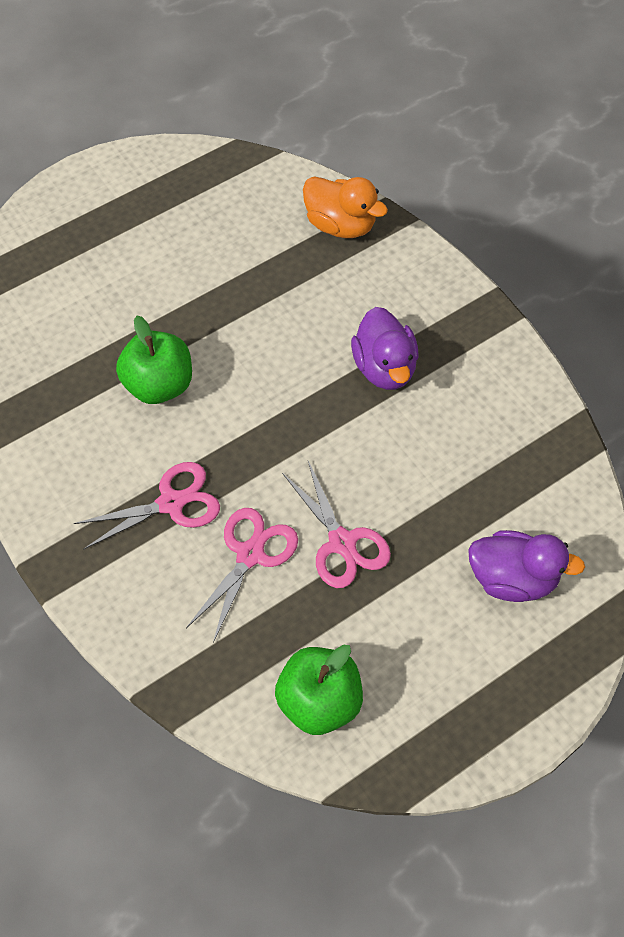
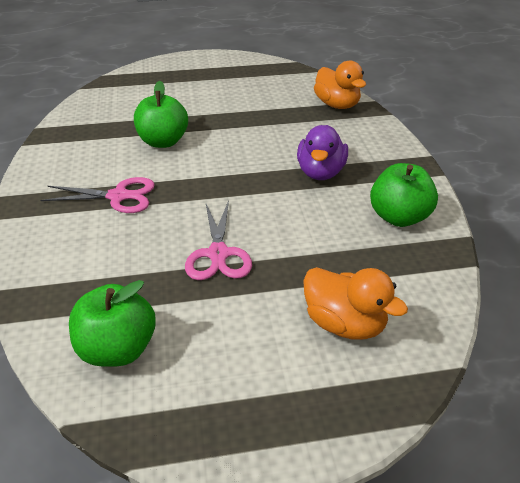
camera: 25 degrees right, 20 degrees down
pink scissors [186,508,298,643] -> none
purple duck [468,530,585,602] -> orange duck [303,267,408,340]
none -> green apple [370,163,438,227]

